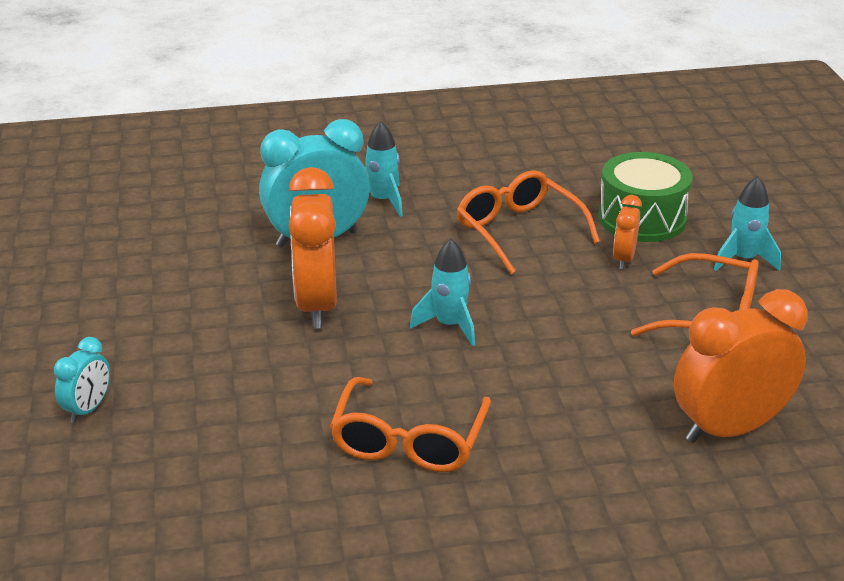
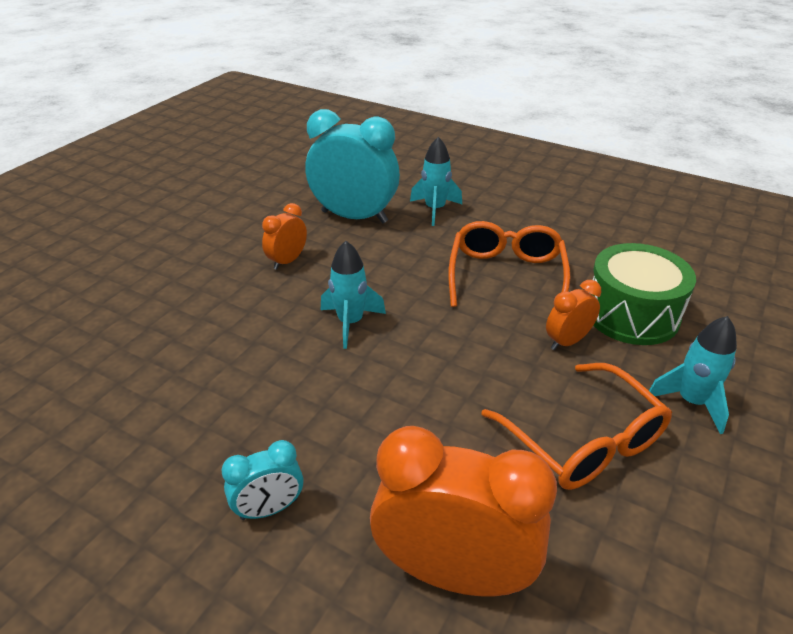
camera: 40 degrees right, 5 degrees up
turquoise clock [54,337,110,423] -> turquoise clock moved to [222,440,303,520]
orange clock [289,167,337,328] -> orange clock [262,203,307,270], size x0.50
orange glasses [330,377,491,472] -> none

